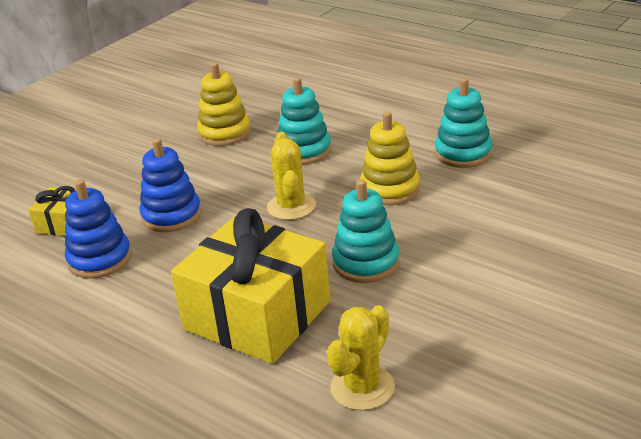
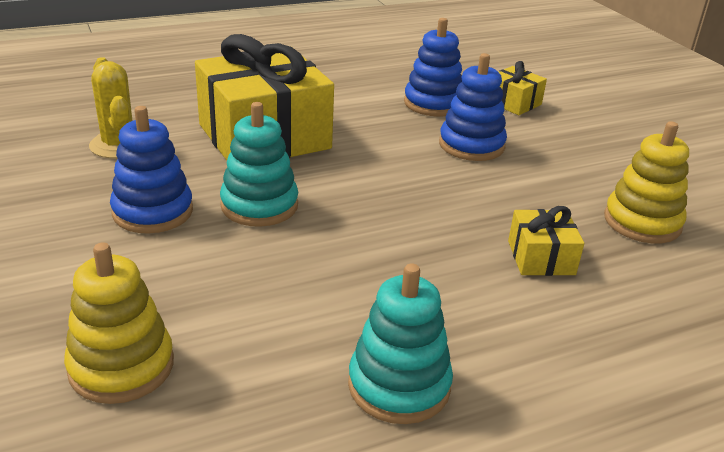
camera: 115 degrees right, 0 degrees up
yellow cactus [267,132,316,220] -> none
turquoise stacking toy [277,77,332,165] -> yellow gift [508,206,584,276]
yellow stacking toy [360,111,420,205] -> yellow stacking toy moved to [64,242,174,404]
none -> blue stacking toy [110,106,193,234]

